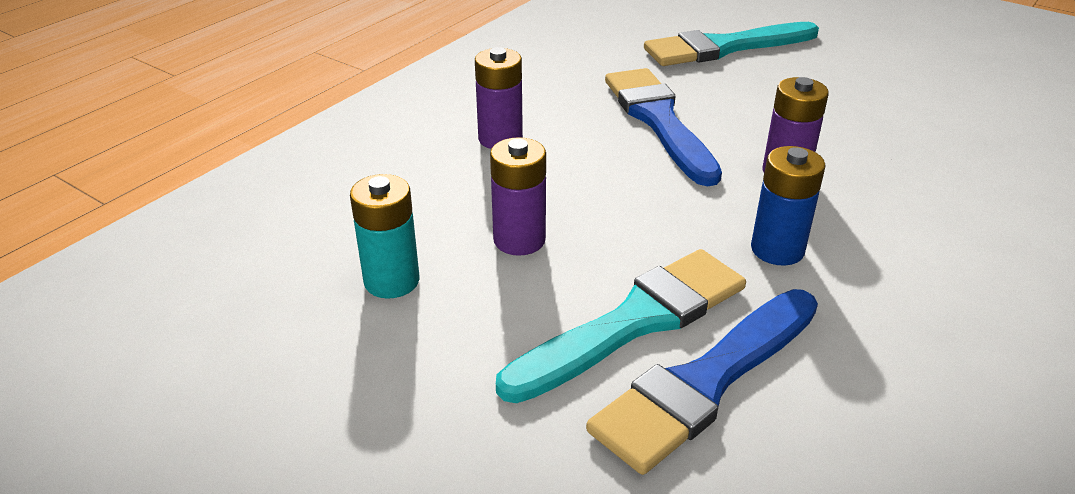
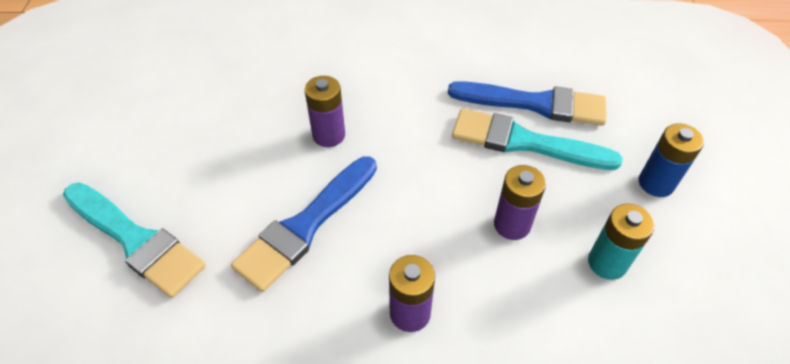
camera: 125 degrees left, 15 degrees up
blue battery [751,146,826,266] -> blue battery moved to [639,124,704,197]

